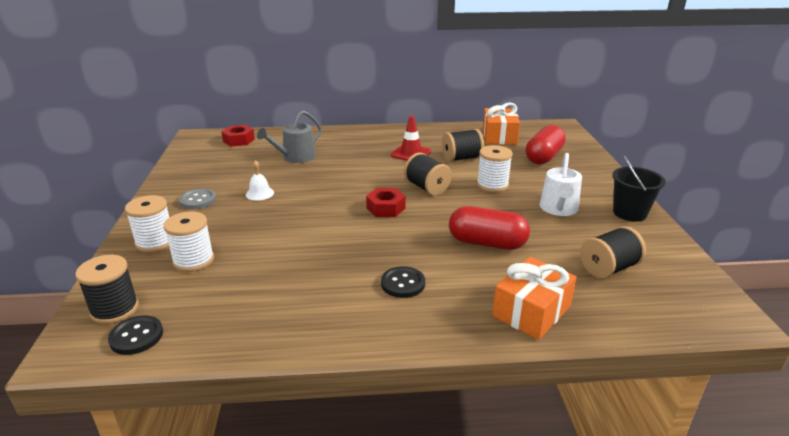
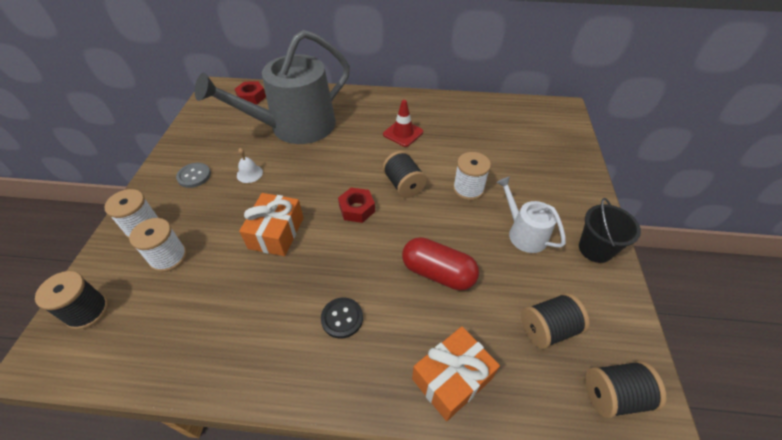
camera: 10 degrees right, 20 degrees up
black button [108,316,163,355] -> none
grey watering can [257,110,322,163] -> grey watering can [195,30,350,144], size x2.11
black spool [442,129,484,162] -> black spool moved to [585,361,666,418]
orange gift [483,102,520,144] -> orange gift moved to [239,193,304,256]
red capsule [525,125,566,165] -> none
white watering can [540,153,582,216] -> white watering can turned 120 degrees clockwise [496,176,566,253]

